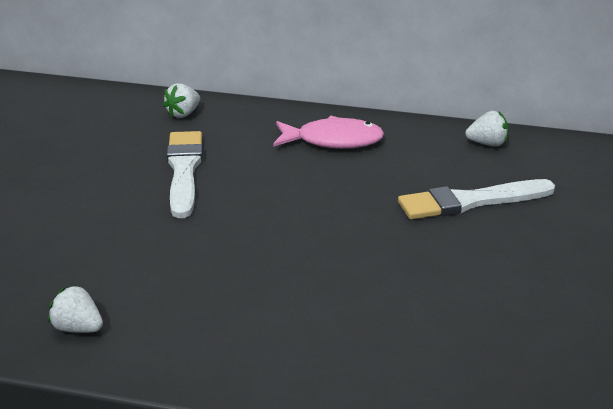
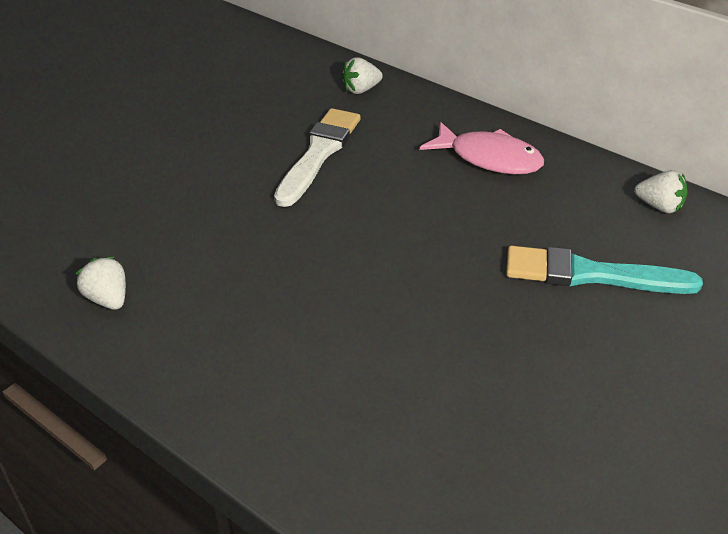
camera: 25 degrees right, 10 degrees up
white brush [398,179,555,220] -> turquoise brush [506,246,703,294]

